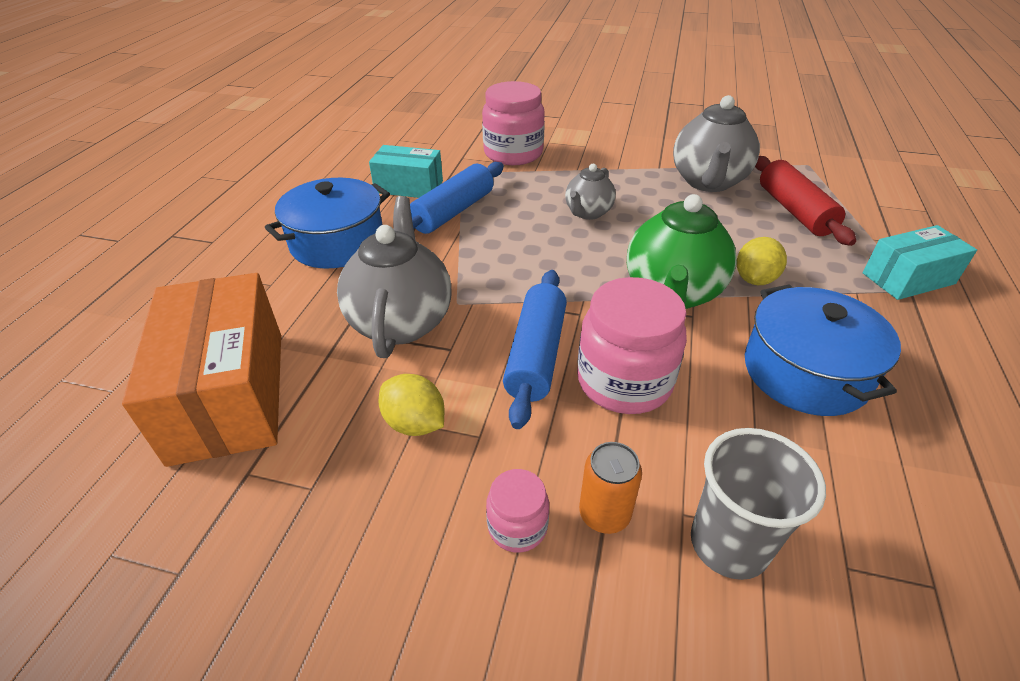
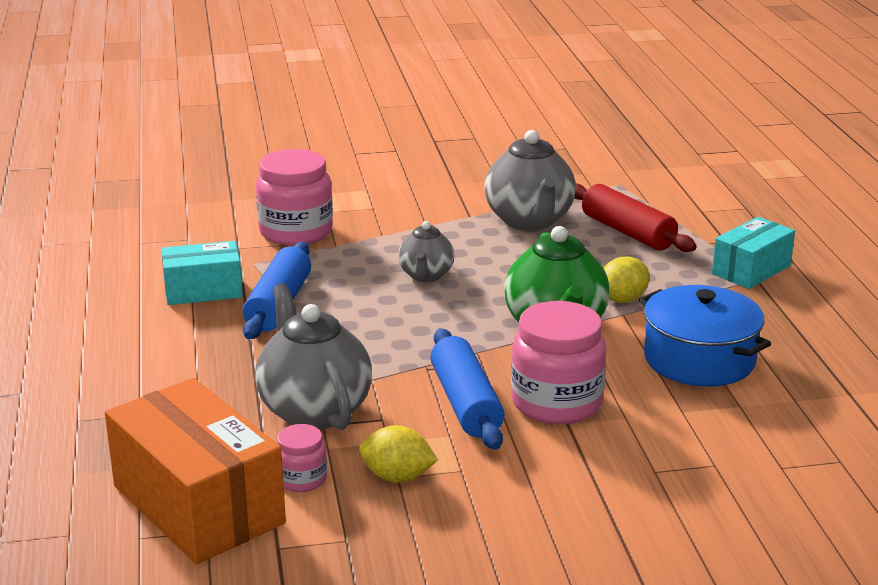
camera: 25 degrees left, 15 degrees down
blue pot [265,178,390,269] -> none
pink jar [486,469,549,553] -> pink jar moved to [277,424,327,492]
orange can [579,442,642,534] -> none
grey cup [691,428,826,580] -> none
yellow lemon [737,237,787,285] -> yellow lemon turned 45 degrees clockwise [603,256,650,303]

